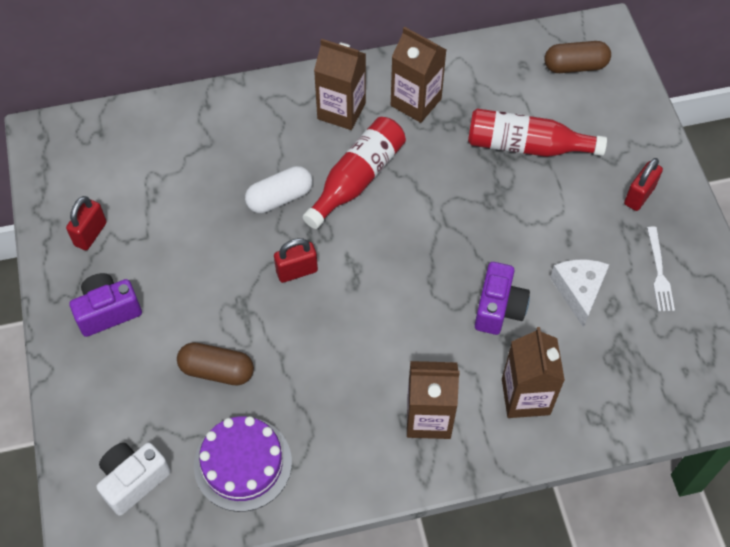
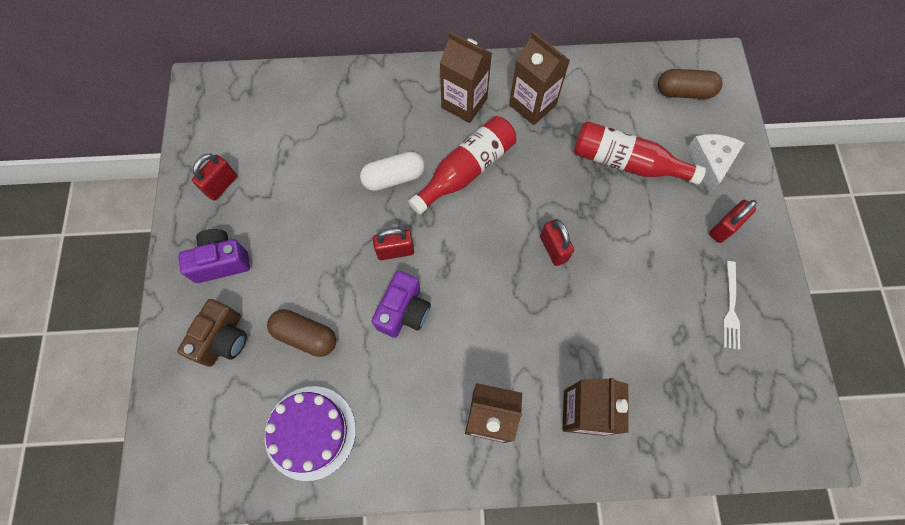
camera: 10 degrees right, 10 degrees up
white camera [96,443,171,516] -> none
purple camera [475,262,530,335] -> purple camera moved to [372,271,431,338]
white cheese [550,259,610,328] -> white cheese moved to [687,134,744,194]
none -> brown camera [177,299,247,367]
none -> red padlock [540,219,574,266]

